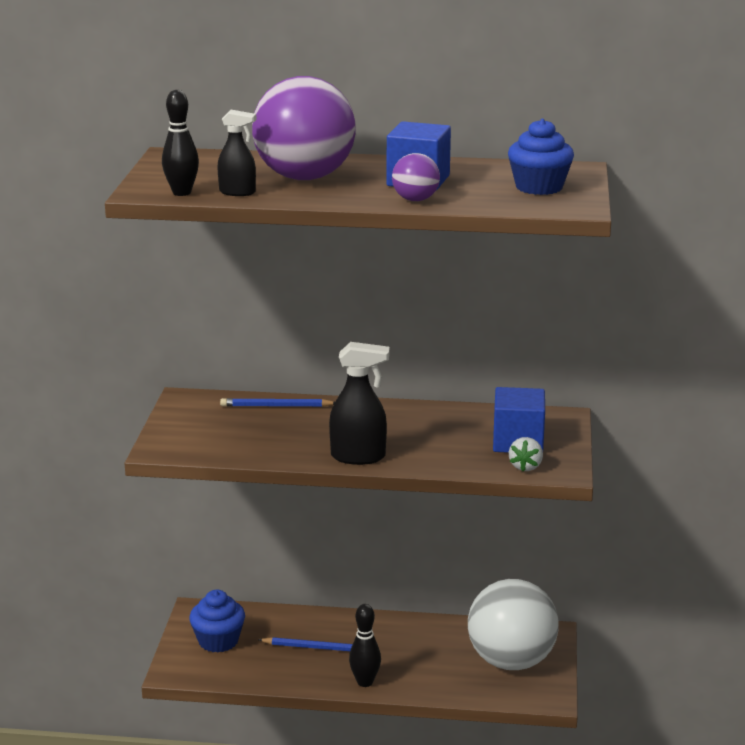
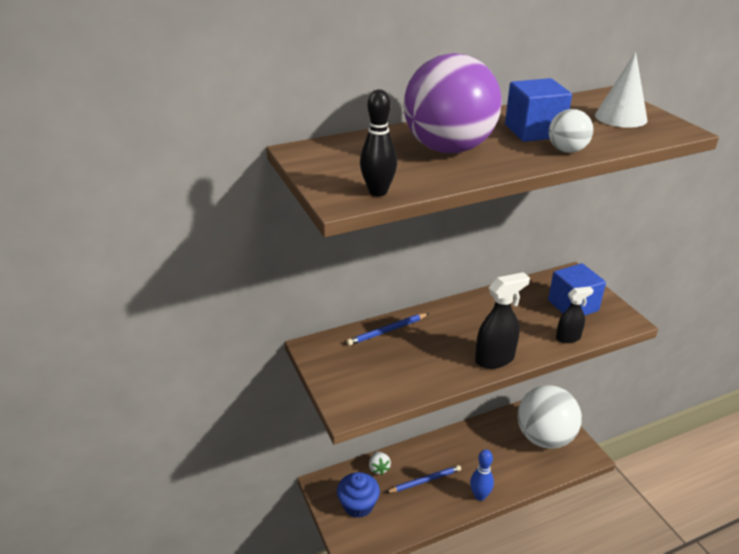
camera: 30 degrees left, 10 degrees up
black spray bottle [218,110,256,196] -> black spray bottle moved to [556,287,594,343]
black bowling pin [349,604,381,687] -> blue bowling pin [470,449,494,501]
purple ball [392,153,440,201] -> white ball [549,109,593,153]
blue cupcake [508,119,574,195] -> white cone [595,52,647,128]
white strawberry [509,437,543,471] -> white strawberry moved to [369,452,391,475]

